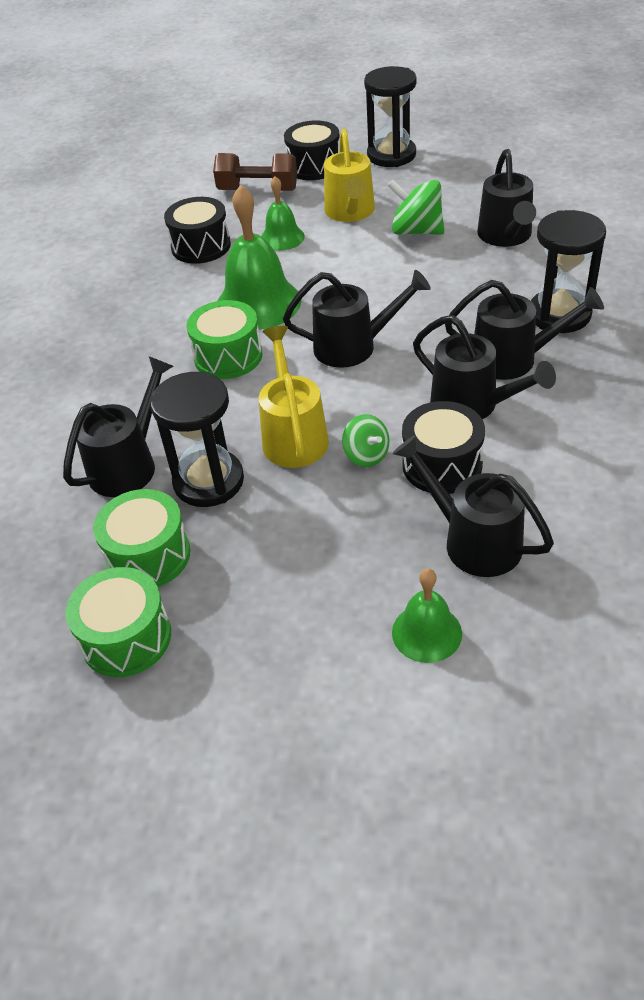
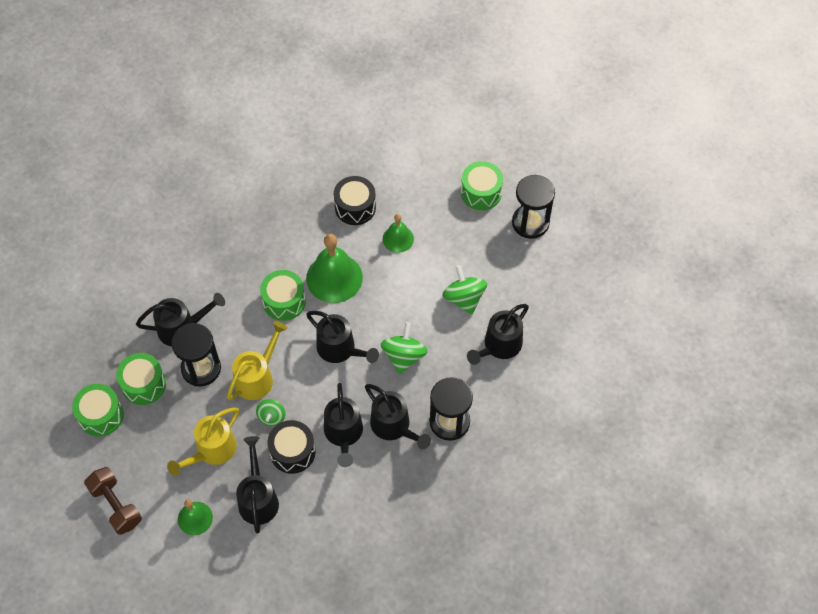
camera: 40 degrees right, 15 degrees up
brown dumbbell [213,153,297,191] -> brown dumbbell moved to [84,467,142,535]
black drum [284,120,340,180] -> green drum [461,161,503,210]
yellow watering can [324,129,375,222] -> yellow watering can moved to [167,407,239,476]
none -> green spinning top [381,322,428,374]

